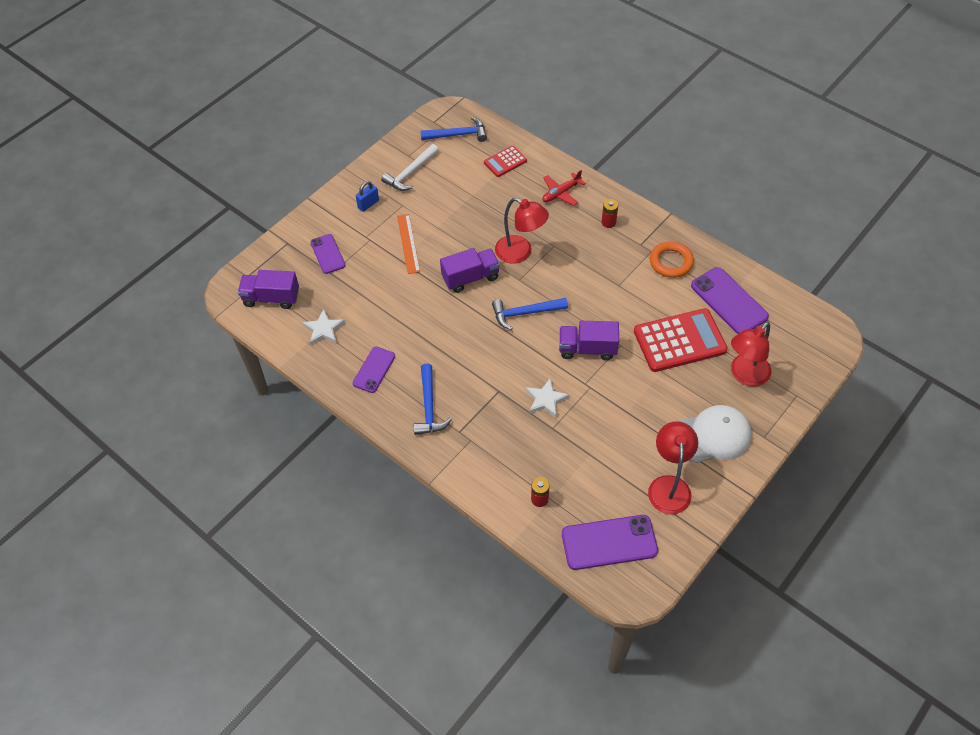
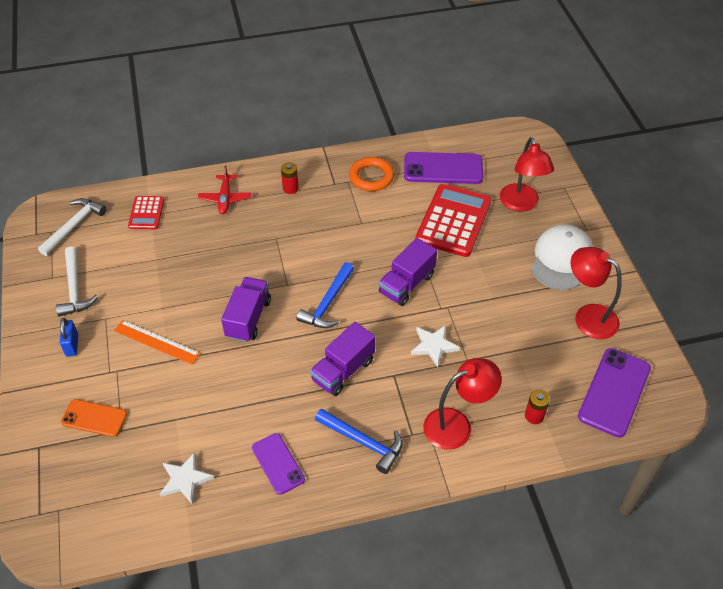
camera: 55 degrees left, 5 degrees down
purple truck [238,270,299,309] -> purple truck moved to [310,322,375,396]
purple phone [310,234,346,274] -> orange phone [61,399,127,437]
blue hammer [420,117,487,142] -> white hammer [38,198,107,256]
red lamp [495,198,549,264] -> red lamp moved to [423,358,502,450]

